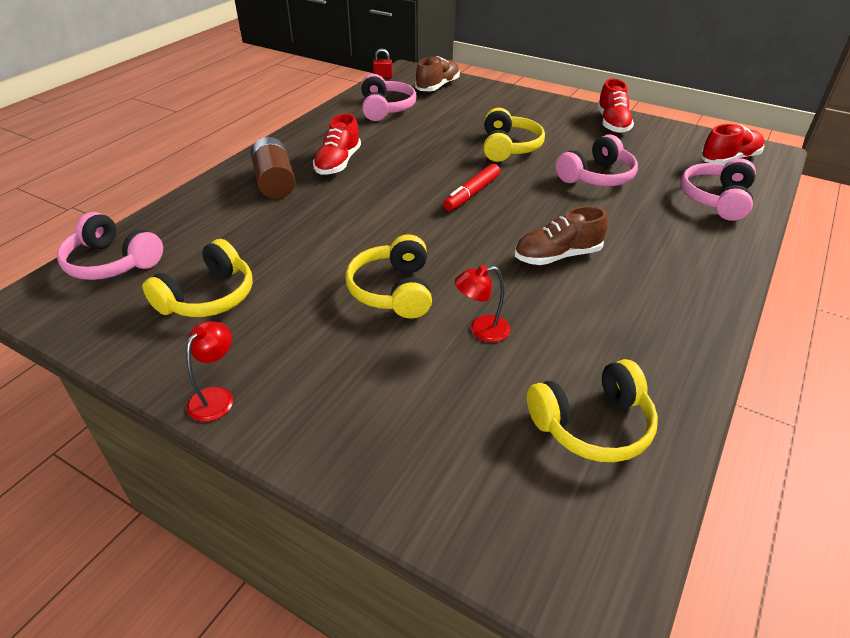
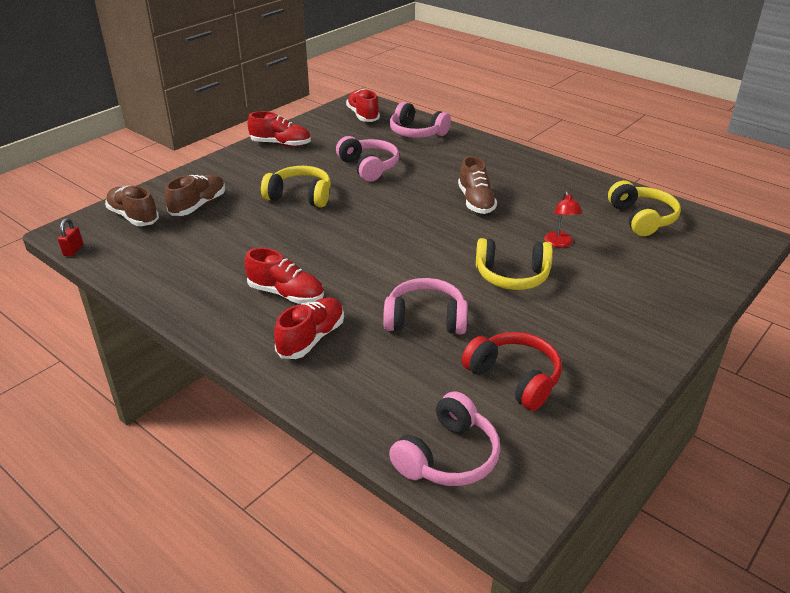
camera: 80 degrees left, 5 degrees down
yellow headphones [142,239,253,317] -> red headphones [462,332,562,411]
red lamp [186,321,233,422] -> none
brown battery [251,137,295,199] -> red shoe [274,297,344,359]
pink headphones [361,74,417,121] -> pink headphones moved to [383,278,468,335]
red marker [443,164,500,211] -> none
none -> brown shoe [165,174,225,216]

